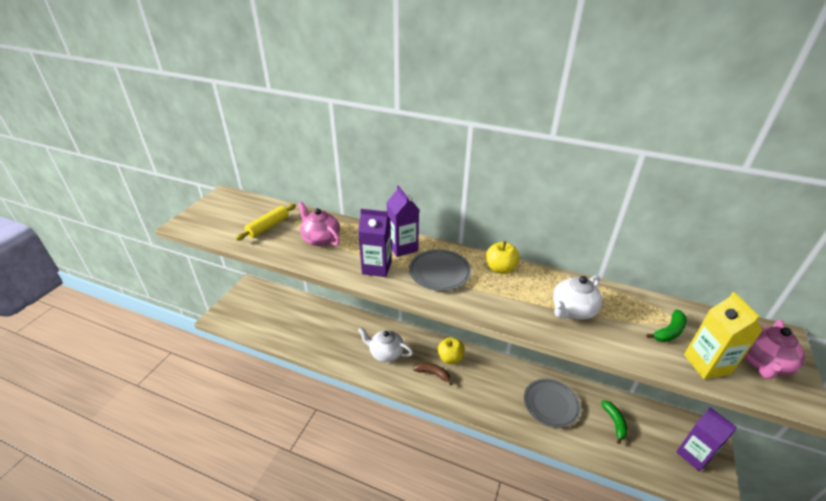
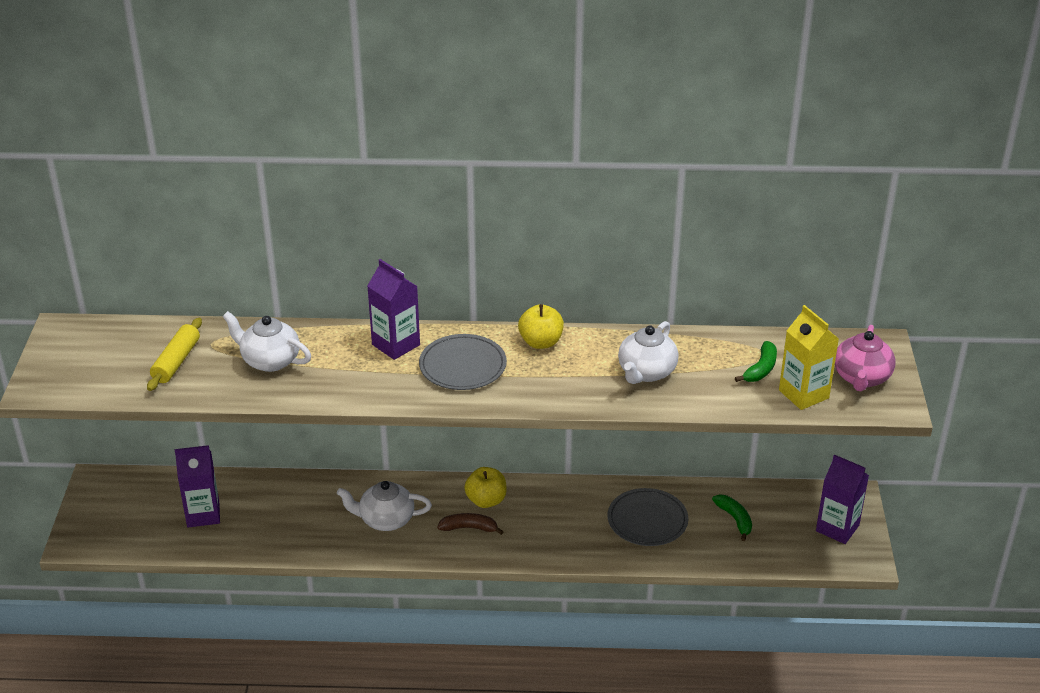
camera: 20 degrees left, 0 degrees up
pink teapot [298,202,340,246] -> white teapot [223,311,311,372]
purple carton [358,209,392,277] -> purple carton moved to [175,445,220,527]

